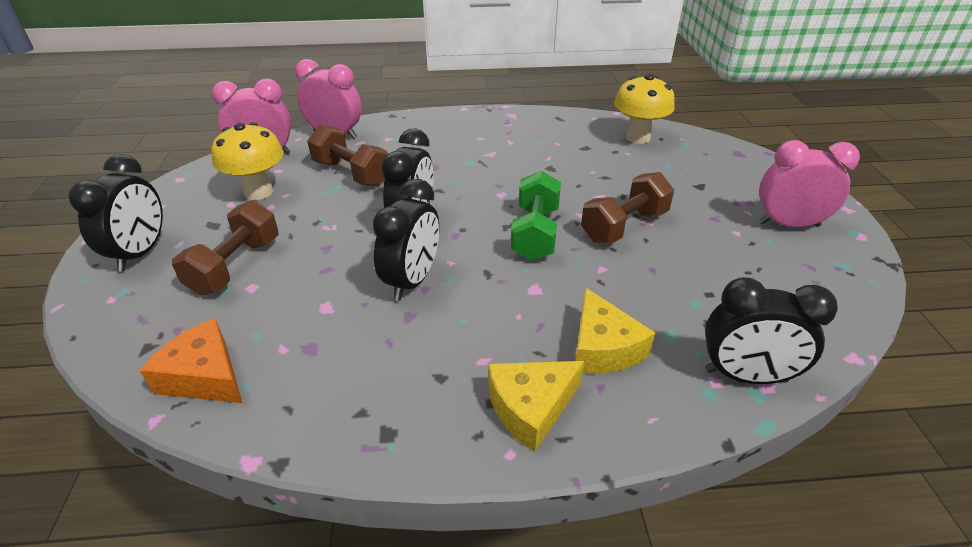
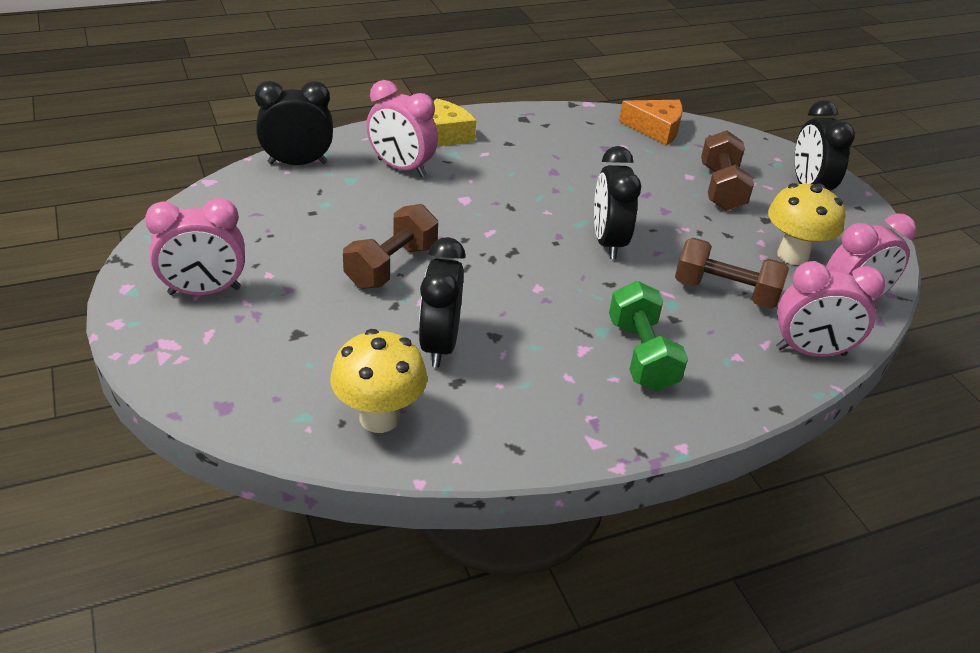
camera: 160 degrees right, 0 degrees up
black clock [372,179,439,301] -> black clock moved to [419,237,465,367]
green dumbbell [511,171,561,261] -> green dumbbell moved to [609,281,688,391]
yellow cheese [575,287,655,374] -> pink clock [366,80,438,177]

